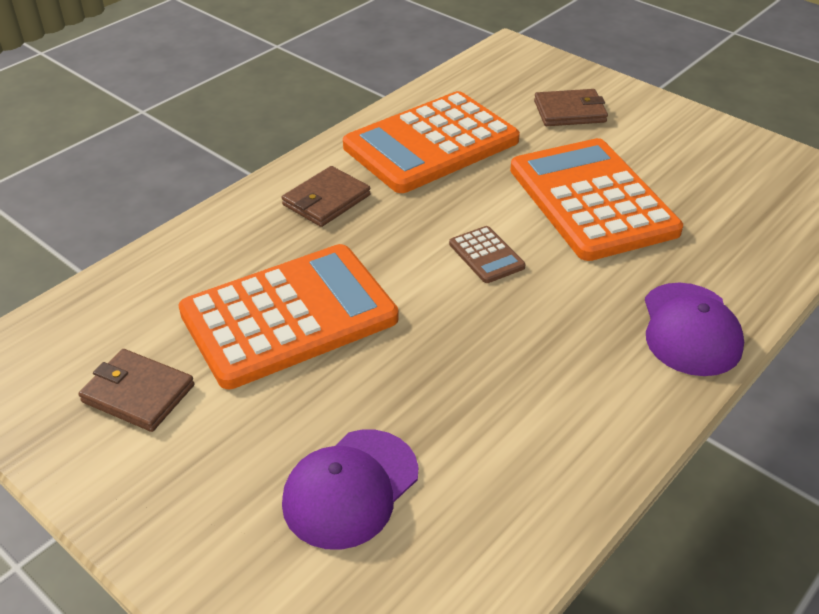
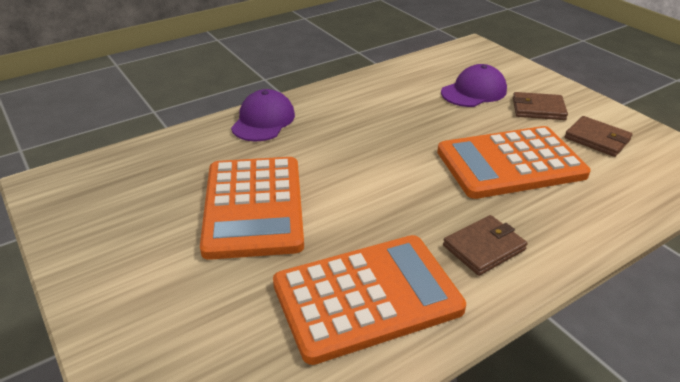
camera: 165 degrees left, 5 degrees down
brown calculator [449,226,526,283] -> none
brown wallet [534,89,608,126] -> brown wallet moved to [513,92,568,120]

